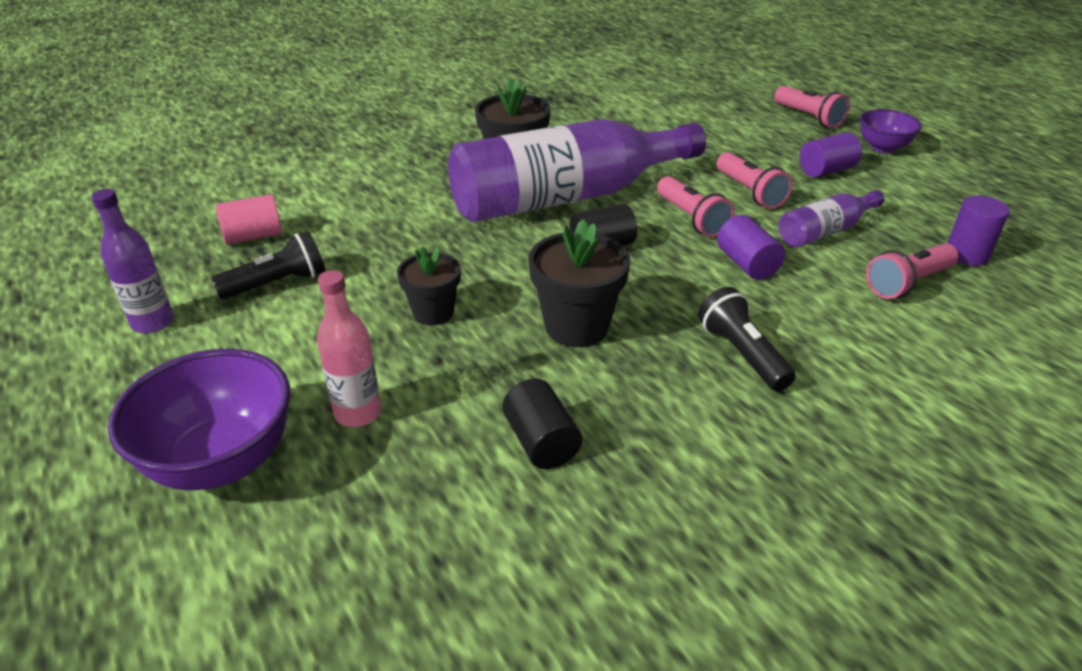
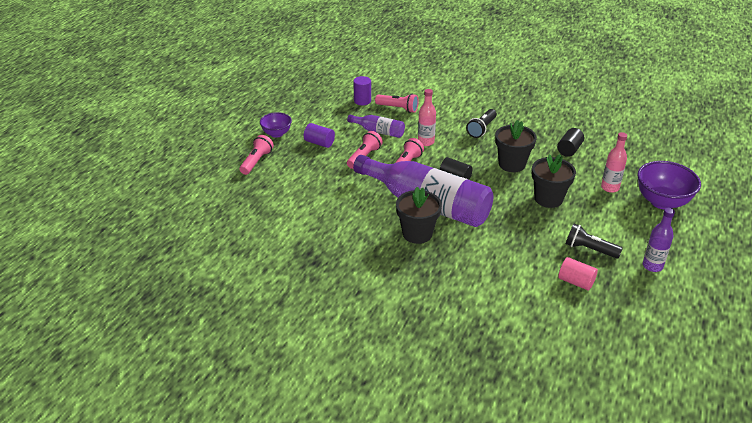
camera: 125 degrees left, 0 degrees up
black flower pot [397,247,461,325] -> black flower pot [532,154,576,208], size x1.53
purple cylinder [717,215,785,280] -> pink bottle [418,89,436,146]

